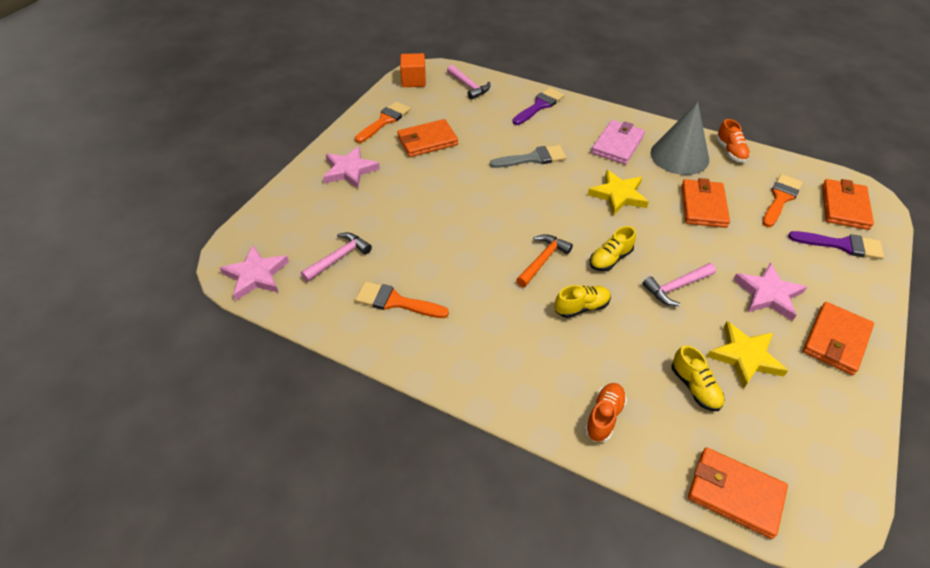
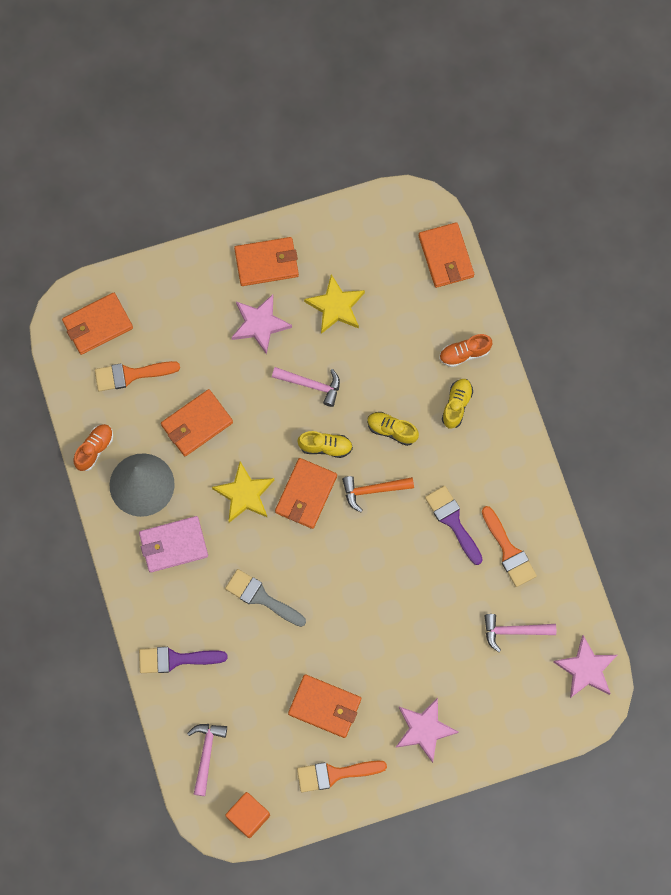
camera: 135 degrees left, 25 degrees up
yellow shoe [672,345,725,411] -> yellow shoe moved to [442,379,473,429]
purple brush [788,231,884,259] -> purple brush moved to [425,486,483,565]
none -> orange wallet [275,458,337,529]

